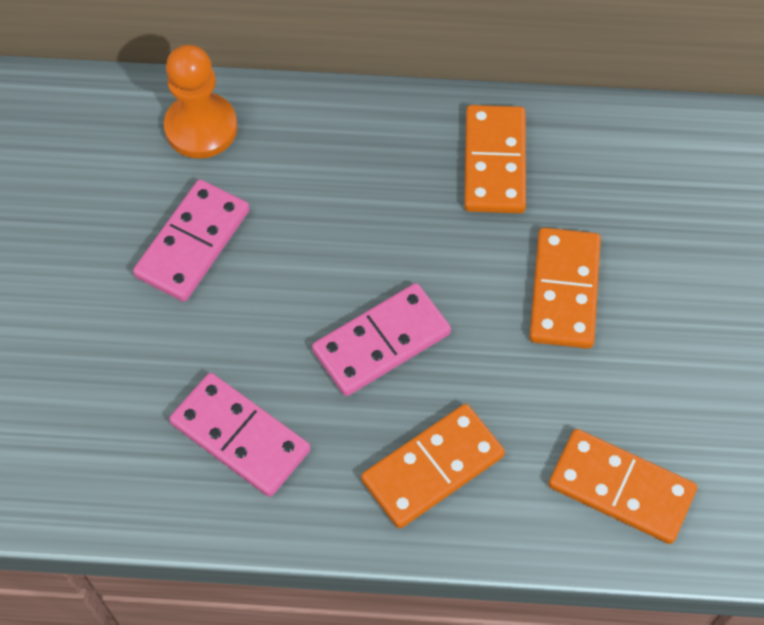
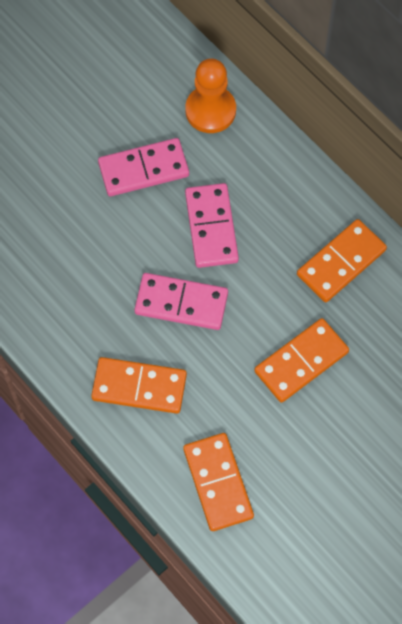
camera: 45 degrees right, 5 degrees up
pink domino [169,373,310,497] -> pink domino moved to [185,183,239,268]

